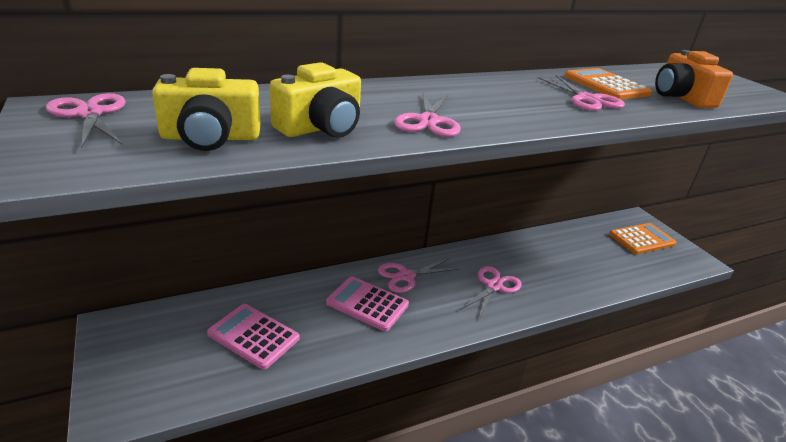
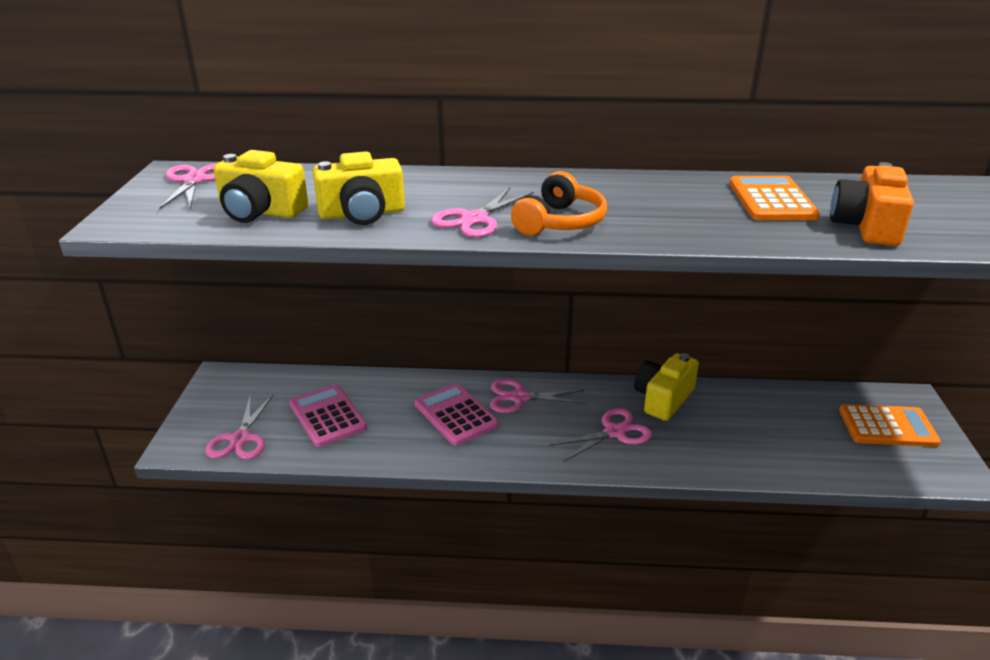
camera: 30 degrees right, 0 degrees up
pink scissors [538,75,625,111] -> pink scissors moved to [206,395,273,459]
none -> orange headphones [511,171,607,235]
none -> yellow camera [634,353,699,421]

